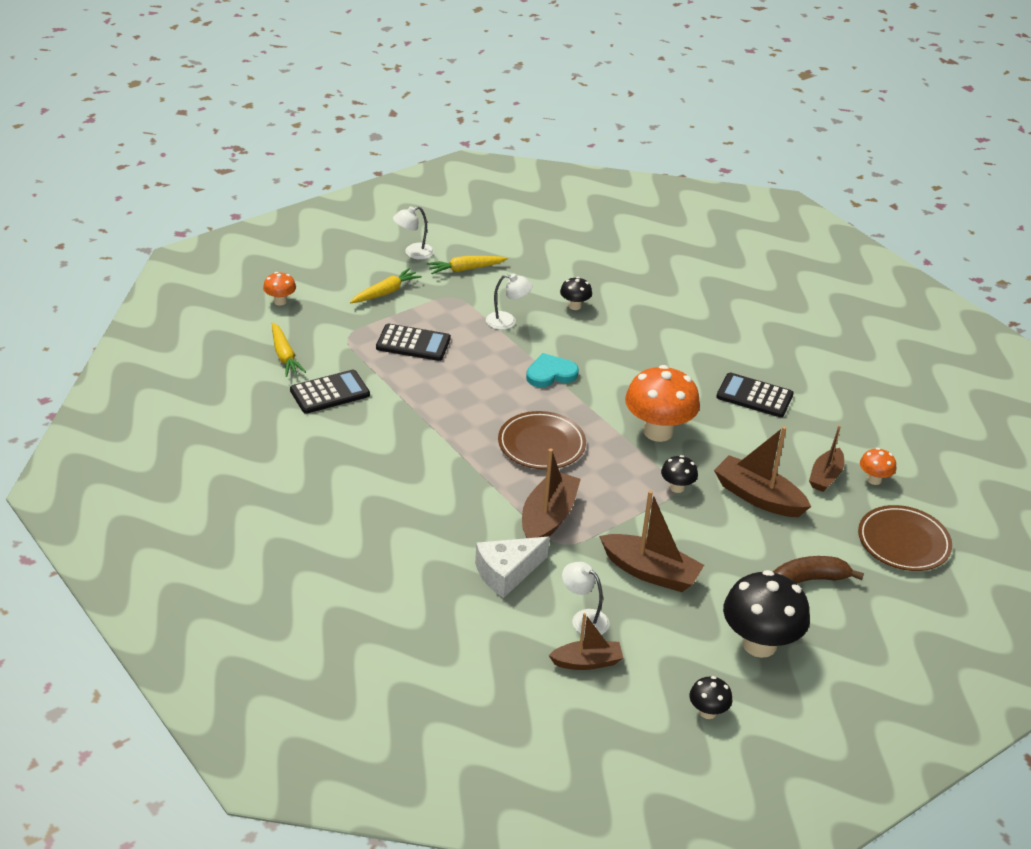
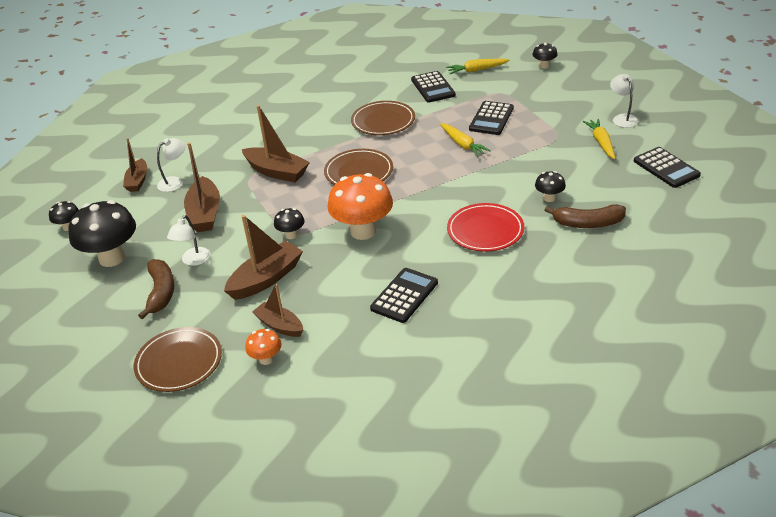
camera: 105 degrees right, 0 degrees up
orange mushroom [263,272,296,306] -> black mushroom [533,43,557,69]
yellow carrot [350,268,422,303] -> yellow carrot moved to [440,123,491,157]
white cheese [475,537,549,598] -> none
white lamp [486,274,533,330] -> white lamp moved to [167,215,211,266]
turquoise heart [526,353,579,387] -> none
brown boat [599,490,704,592] -> brown boat turned 45 degrees counterclockwise [184,142,220,232]
none -> brown plate [351,101,415,135]
none -> red plate [447,203,524,251]
none -> brown banana [545,204,626,228]
none -> black calculator [634,147,701,188]

